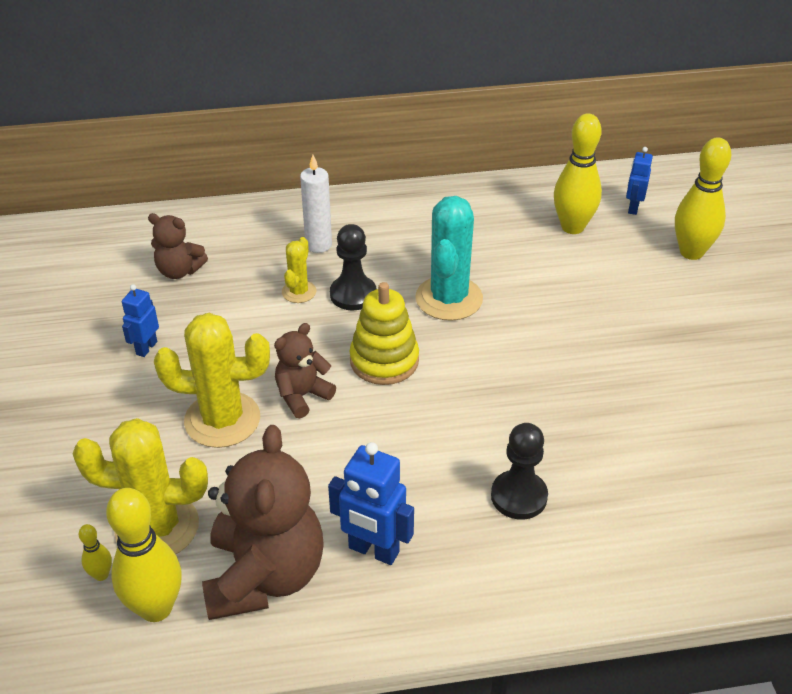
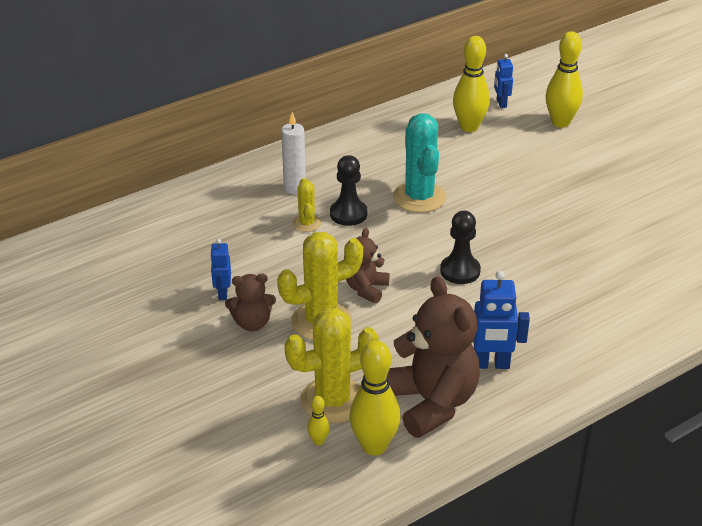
camera: 25 degrees left, 5 degrees down
brown teddy bear [148,213,208,279] -> brown teddy bear moved to [225,274,276,331]
yellow stacking toy [349,282,419,385] -> none
black pawn [491,423,548,519] -> black pawn moved to [440,211,481,284]

